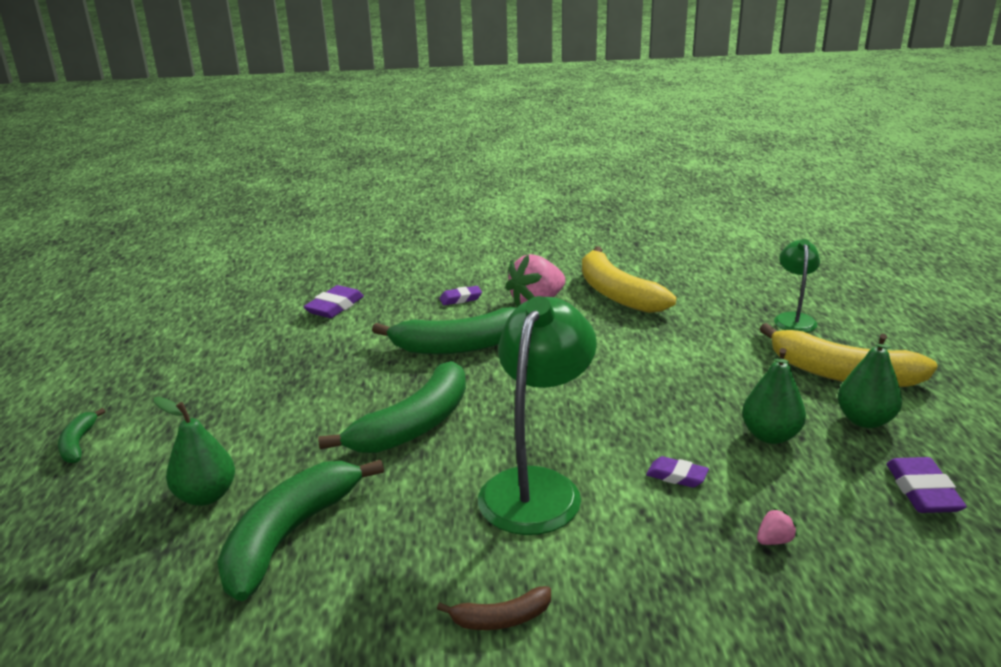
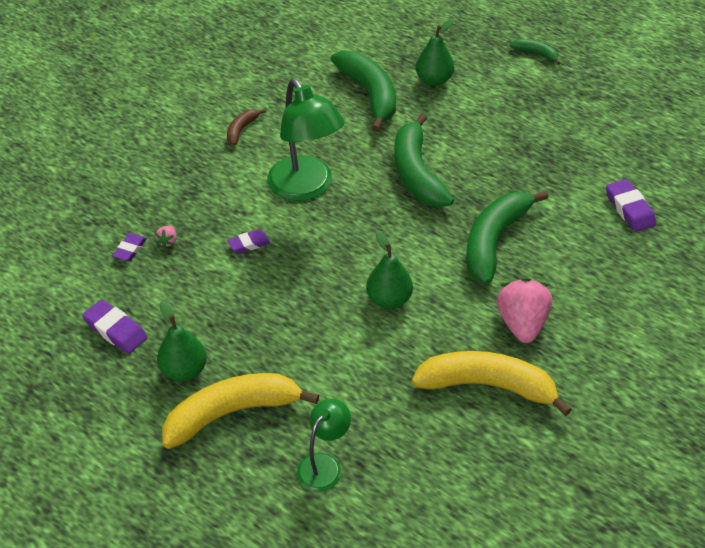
camera: 130 degrees right, 20 degrees up
purple eraser [439,286,482,305] -> purple eraser moved to [112,233,147,261]
green pear [742,348,806,444] -> green pear moved to [366,230,413,309]
green lamp [774,239,820,332] -> green lamp turned 105 degrees counterclockwise [297,398,351,492]

